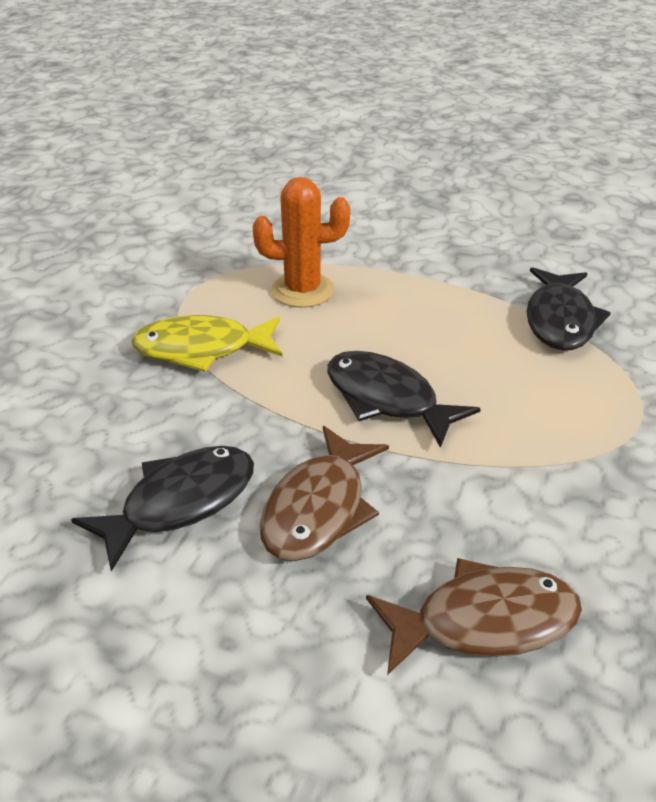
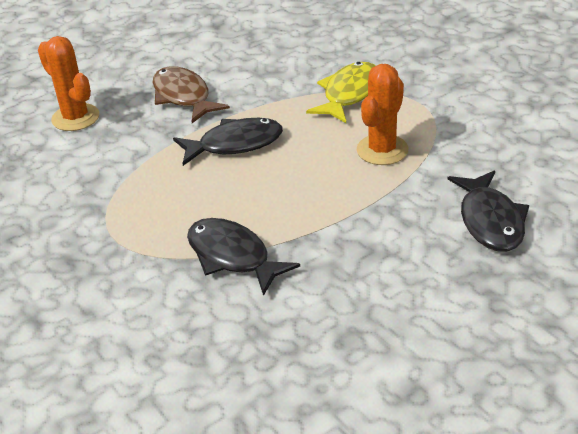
camera: 125 degrees right, 0 degrees up
black fish [71,446,254,572] -> black fish moved to [447,170,529,252]
brown fish [366,558,582,675] -> orange cactus [38,36,99,131]

